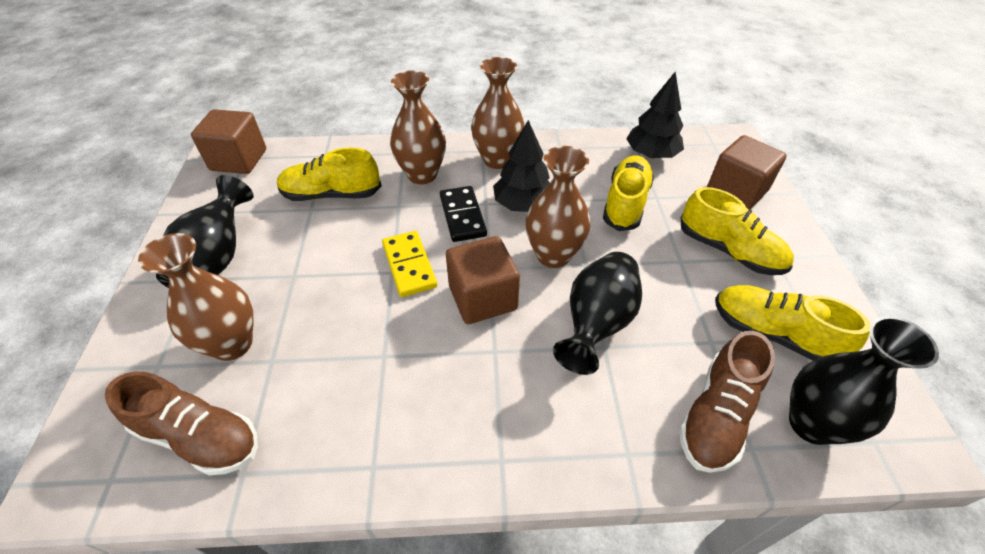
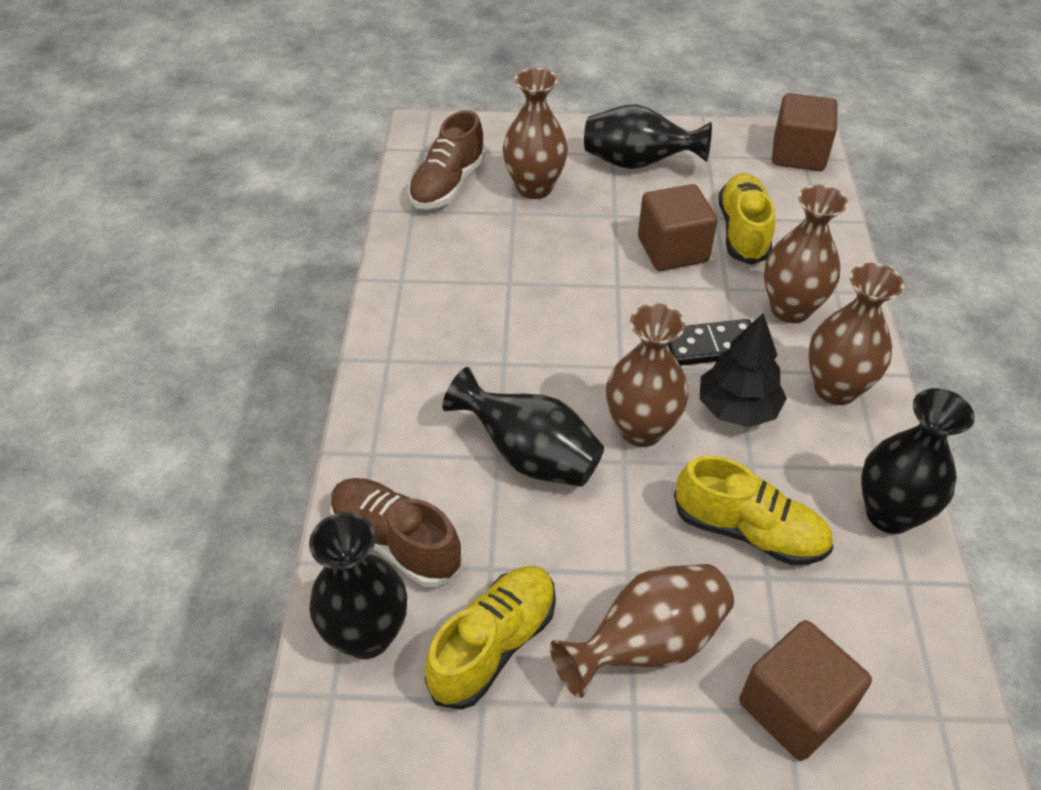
camera: 95 degrees right, 0 degrees up
yellow domino [382,231,437,297] -> none
brown cube [446,236,520,324] -> brown cube moved to [638,184,717,271]
black tree [626,71,684,158] -> none
yellow shoe [681,187,794,275] -> brown vase [550,564,734,698]
none -> black vase [861,388,975,534]

